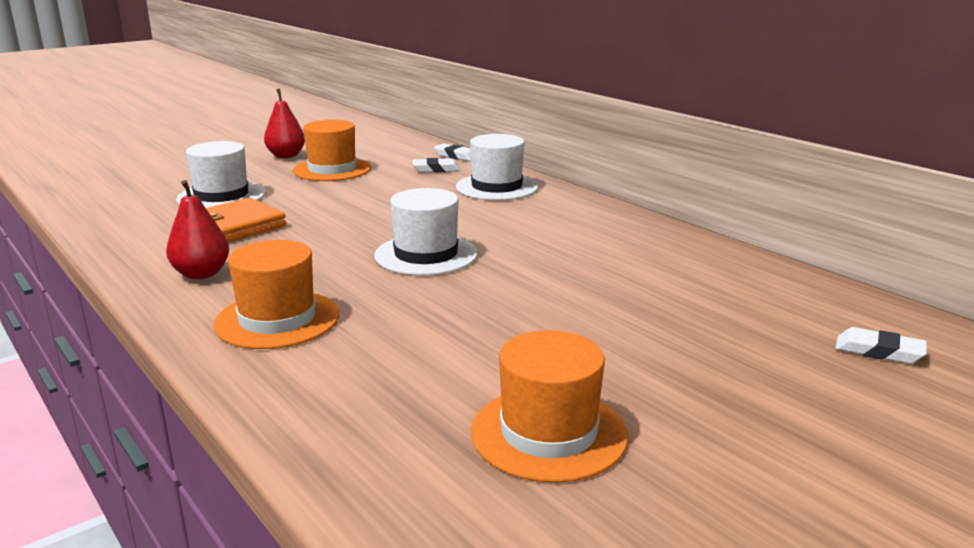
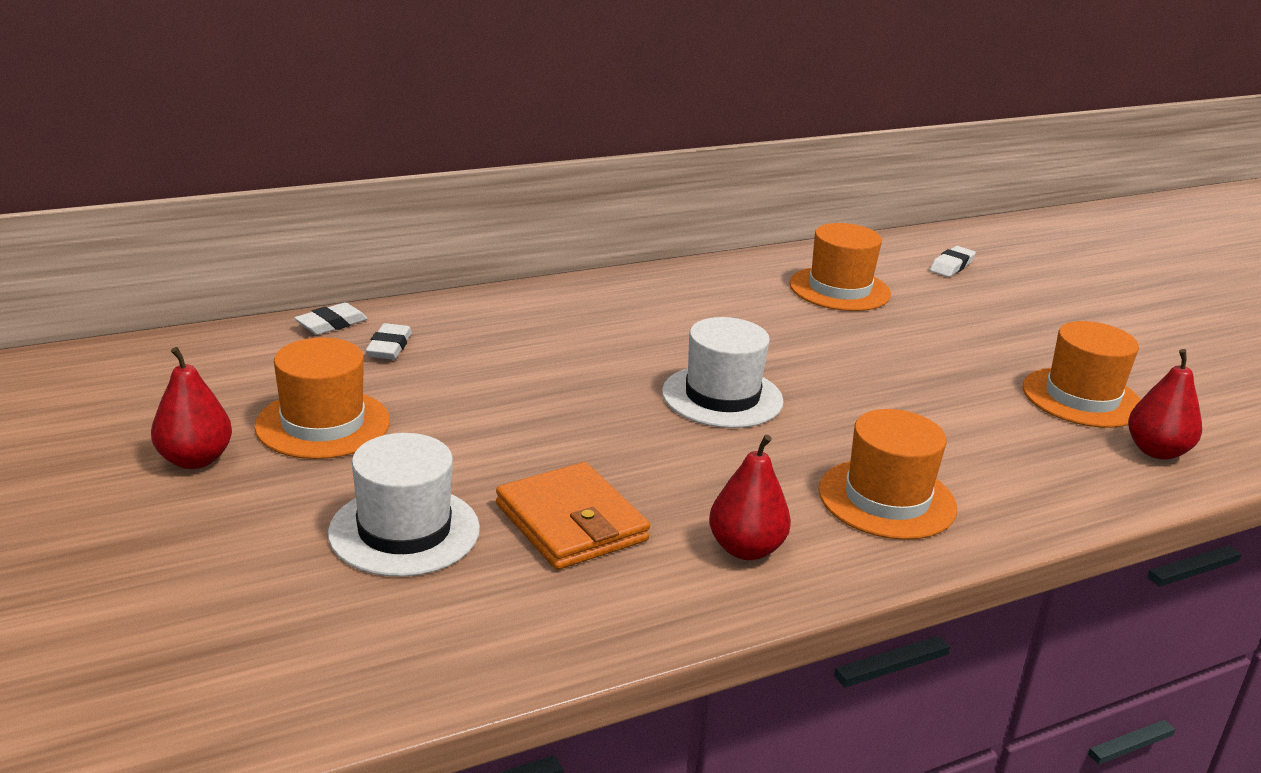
camera: 80 degrees left, 5 degrees up
white hat [456,134,538,200] -> none
none -> orange hat [789,223,891,311]
none -> red pear [1128,349,1202,460]

